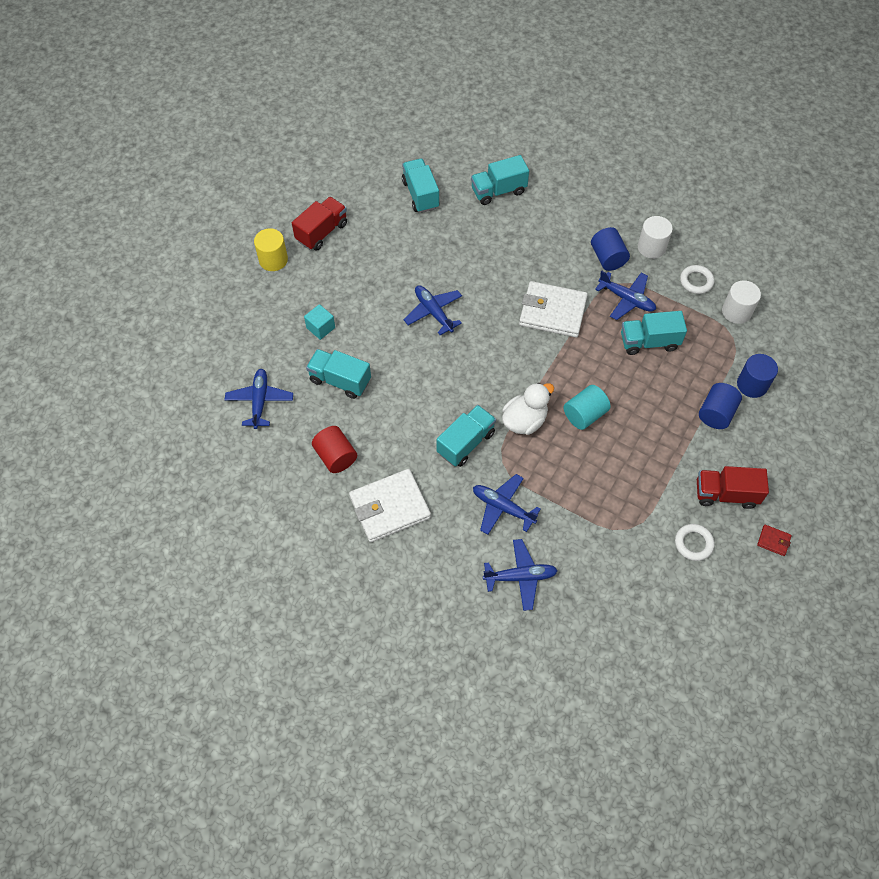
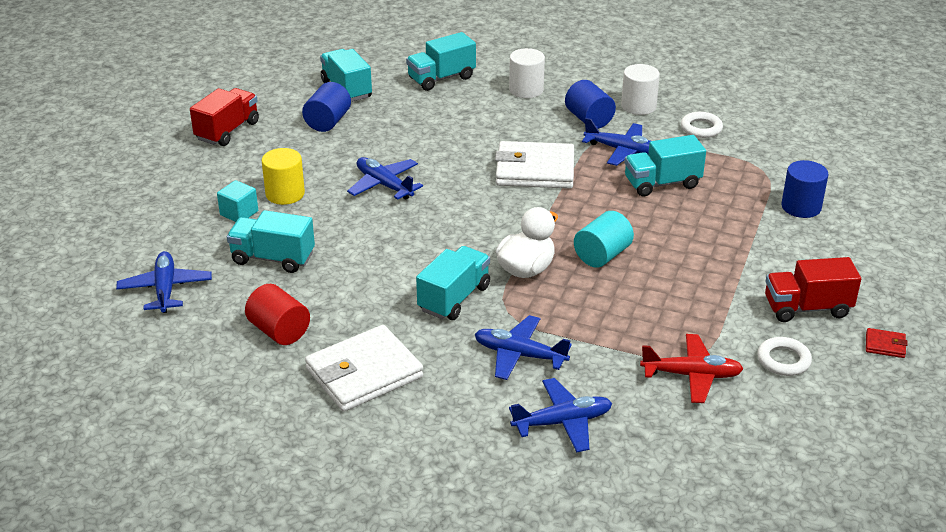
camera: 10 degrees left, 25 degrees down
yellow cylinder [254,228,288,271] -> yellow cylinder moved to [262,148,305,205]
blue cylinder [699,383,742,429] -> blue cylinder moved to [302,82,351,132]
white cylinder [722,280,761,324] -> white cylinder moved to [509,48,545,98]
none -> red plane [640,334,744,403]

